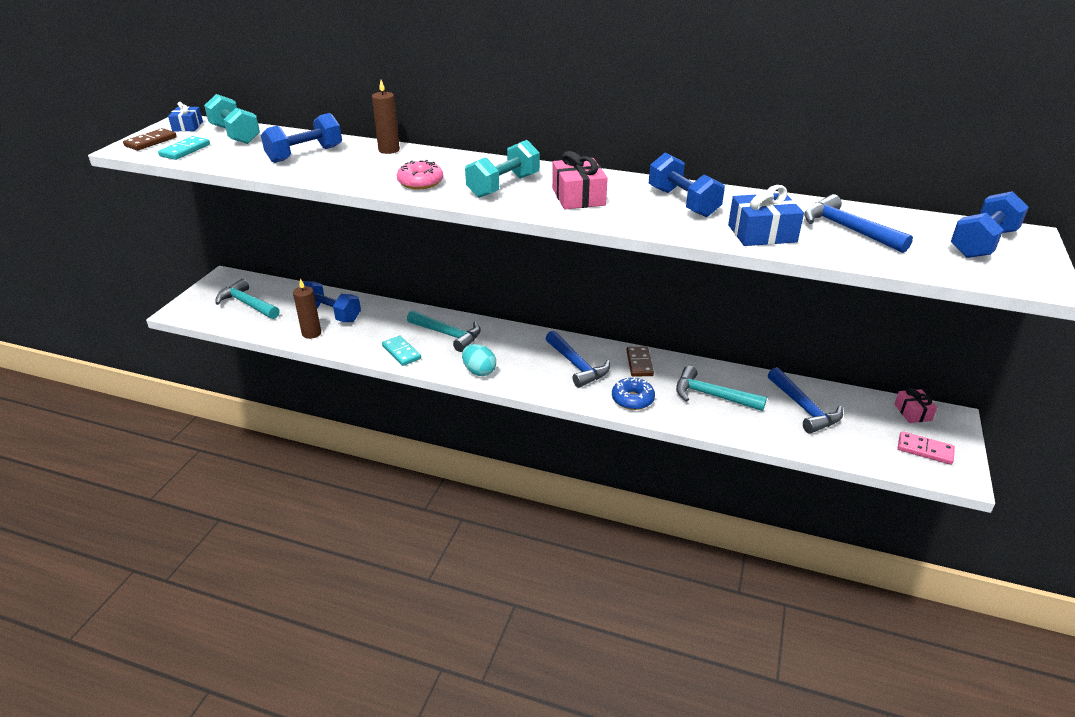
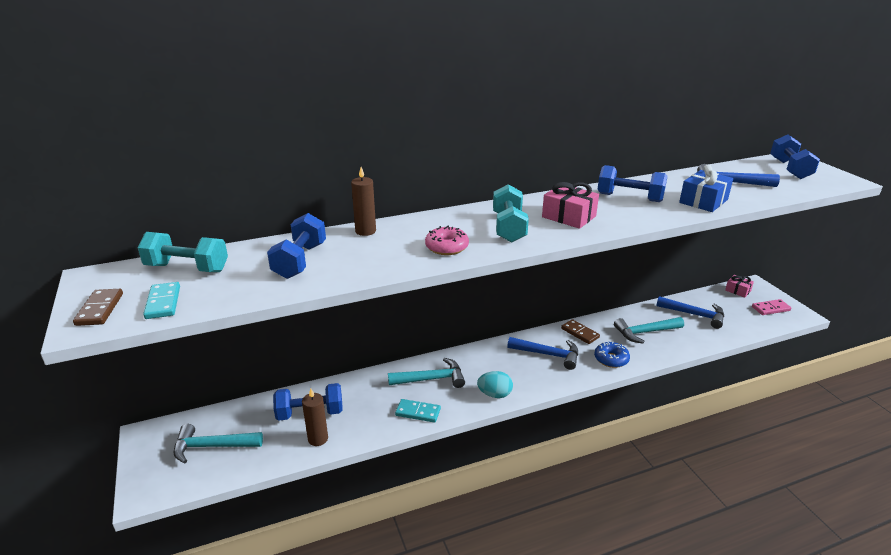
camera: 40 degrees left, 5 degrees down
blue gift [168,102,203,131] -> none

